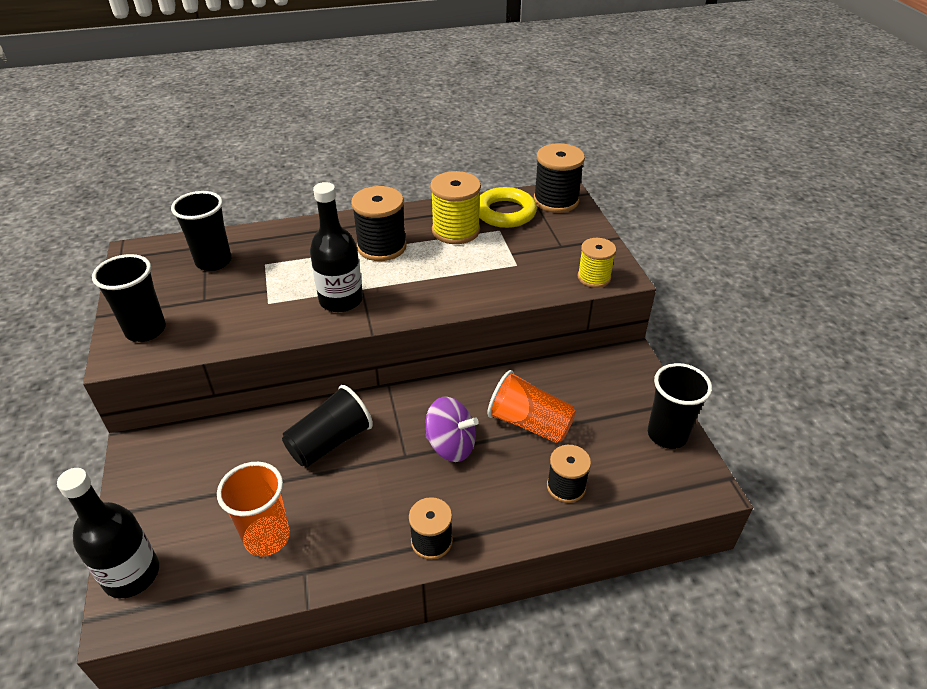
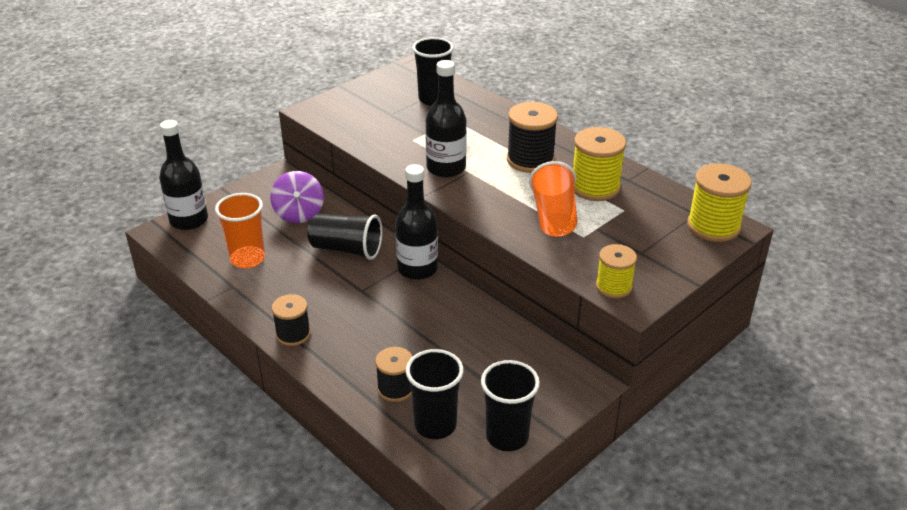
camera: 60 degrees right, 5 degrees down
black cup [92,254,166,342] -> black cup moved to [406,349,464,439]
purple spinning top [426,397,479,462] -> purple spinning top moved to [270,171,324,223]
yellow ring [479,187,537,228] -> none
orange cup [488,370,576,443] -> orange cup moved to [529,161,578,237]
black spool [534,143,585,213] -> yellow spool [687,163,752,242]
none -> black bottle [395,164,438,280]

